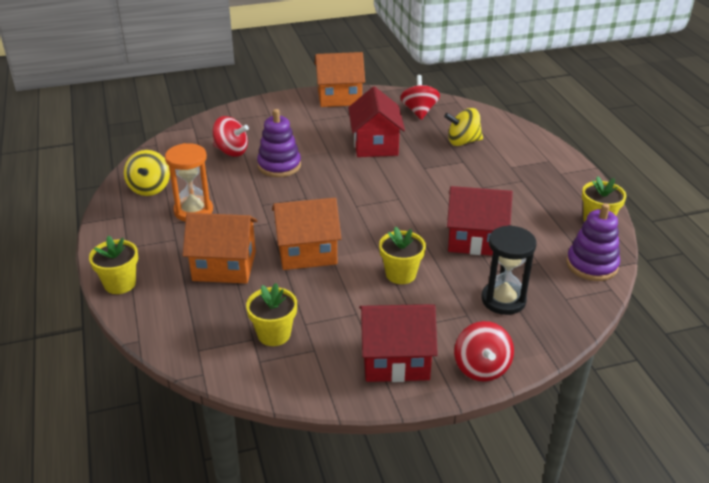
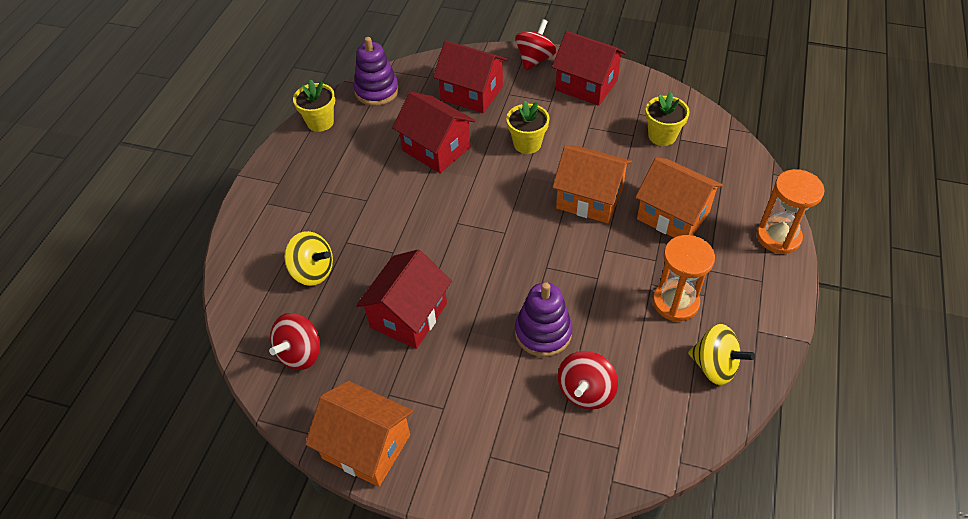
camera: 145 degrees left, 15 degrees up
yellow flower pot [89,236,138,294] -> orange hourglass [757,169,825,254]
yellow spinning top [124,150,170,196] -> yellow spinning top turned 90 degrees clockwise [688,324,755,385]
red spinning top [213,116,249,157] -> red spinning top turned 120 degrees counterclockwise [558,351,618,410]
black hourglass [482,225,537,315] -> red house [433,40,508,113]

